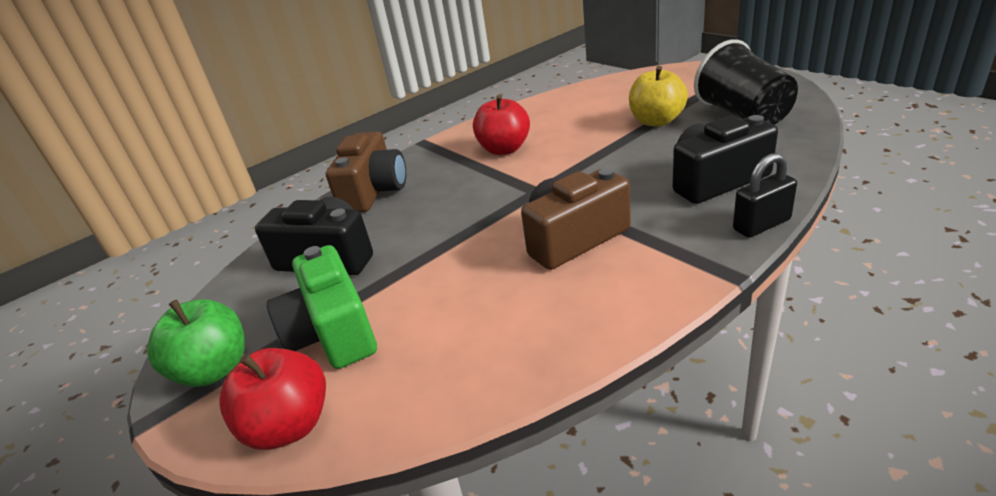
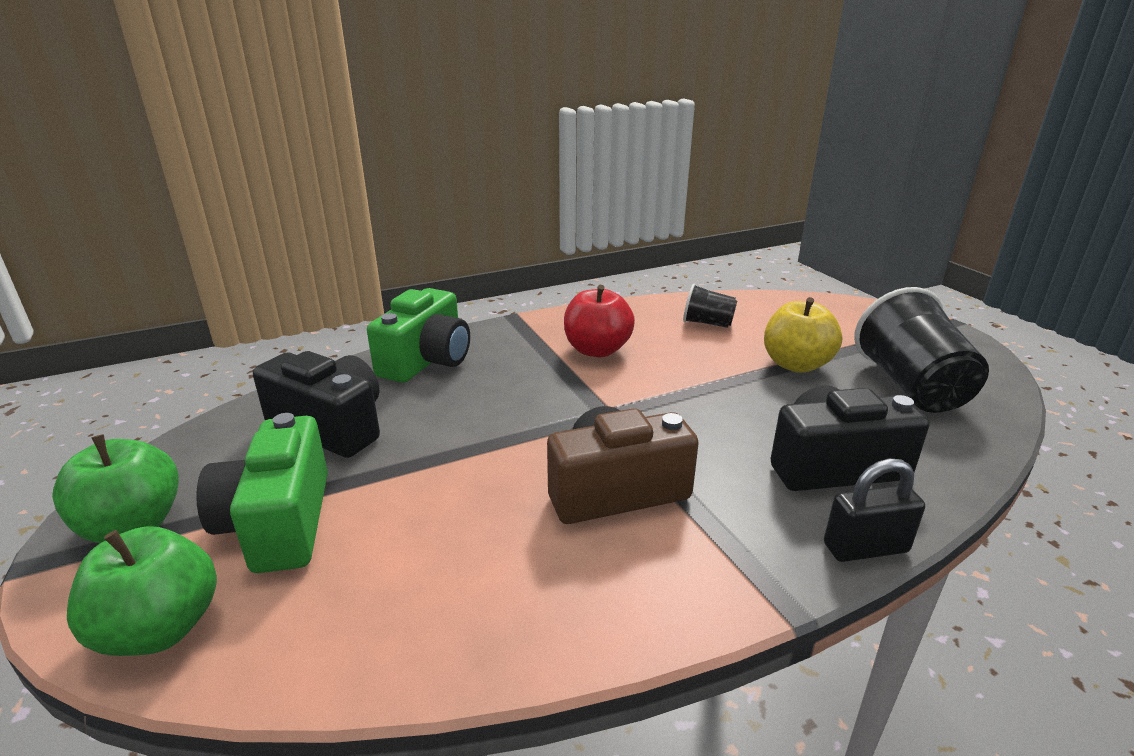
camera: 10 degrees right, 5 degrees down
red apple [219,348,326,450] -> green apple [67,526,217,656]
brown camera [326,131,406,213] -> green camera [367,288,470,383]
none -> black cup [683,284,737,328]

